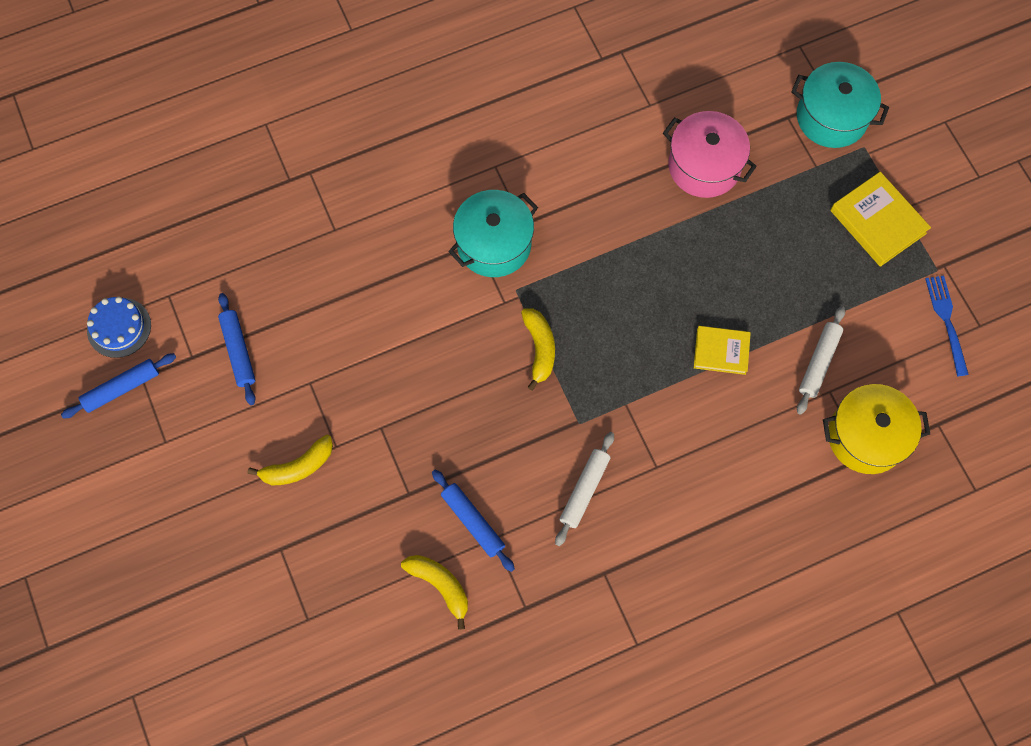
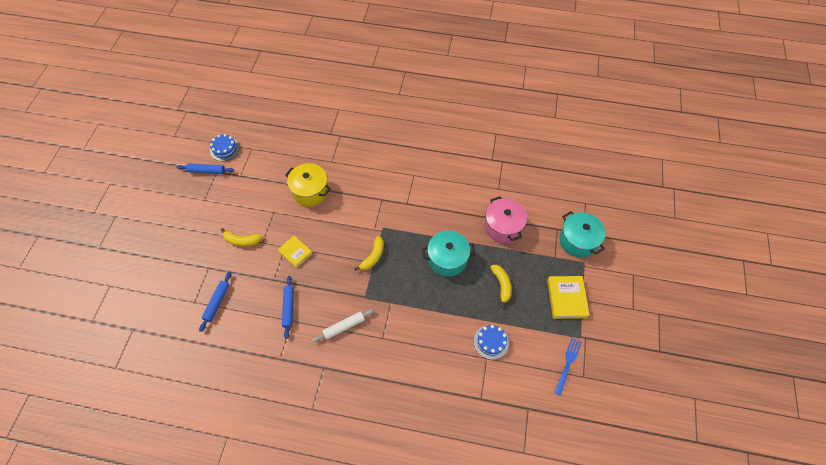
camera: 35 degrees right, 10 degrees down
blue rolling pin [218,293,256,405] -> blue rolling pin moved to [199,272,231,332]
yellow banana [401,555,468,630] -> yellow banana moved to [490,265,512,307]
turquoise pot [448,190,538,277] -> turquoise pot moved to [422,231,476,277]
yellow book [694,326,751,375] -> yellow book moved to [278,236,312,268]
white rolling pin [797,306,845,415] -> blue cake [474,325,509,360]
yellow pot [823,384,930,474] -> yellow pot moved to [285,163,331,206]

